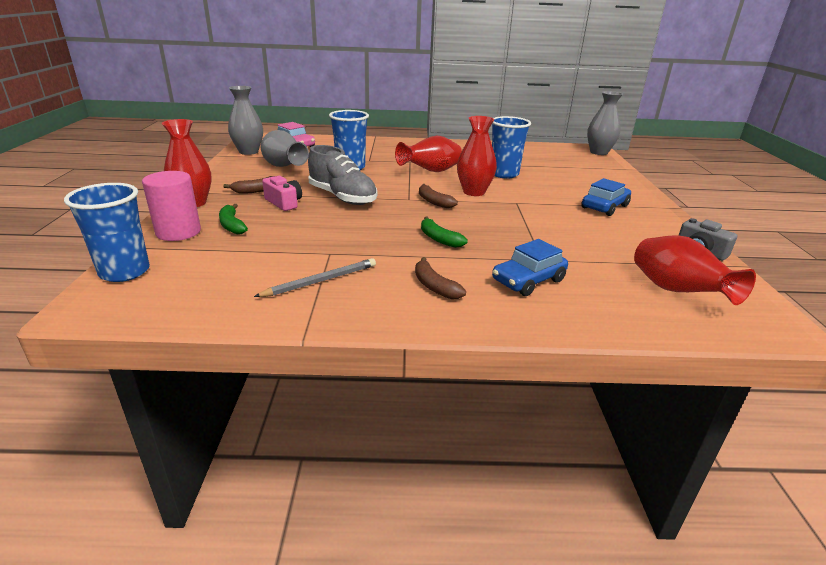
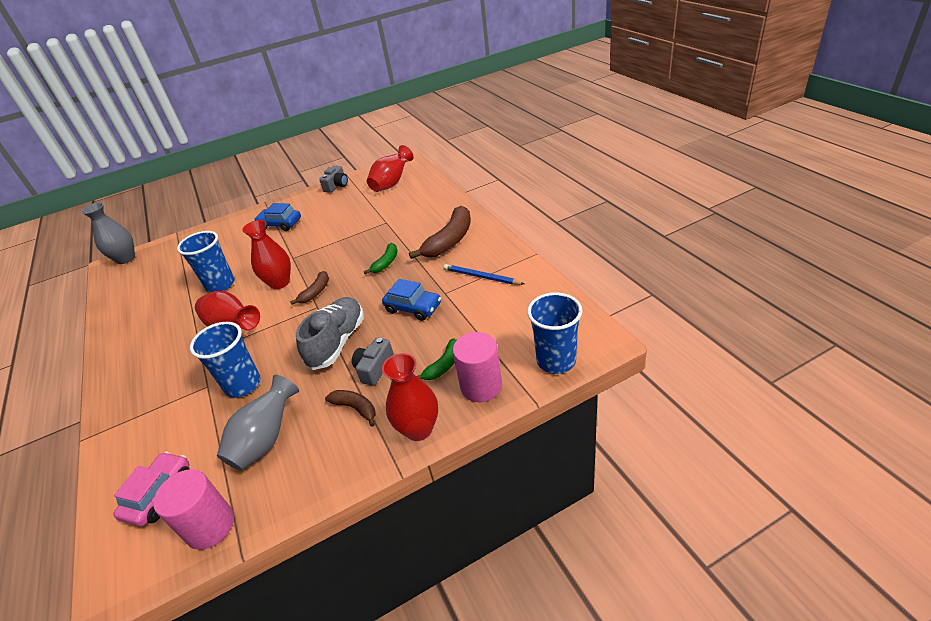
camera: 110 degrees left, 10 degrees up
grey vase [228,86,263,155] -> pink cylinder [153,469,234,550]
grey pencil [254,258,376,297] -> blue pencil [444,264,524,285]
pink camera [262,176,302,211] -> grey camera [352,338,394,386]
brown banana [415,257,466,299] -> brown banana [409,206,471,259], size x1.85
blue car [492,239,568,296] -> blue car moved to [382,279,441,321]

